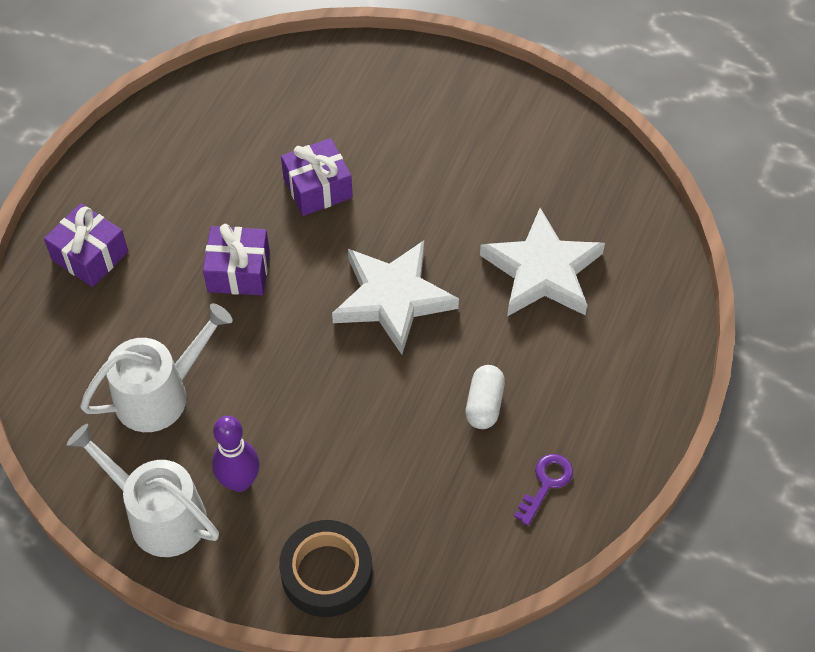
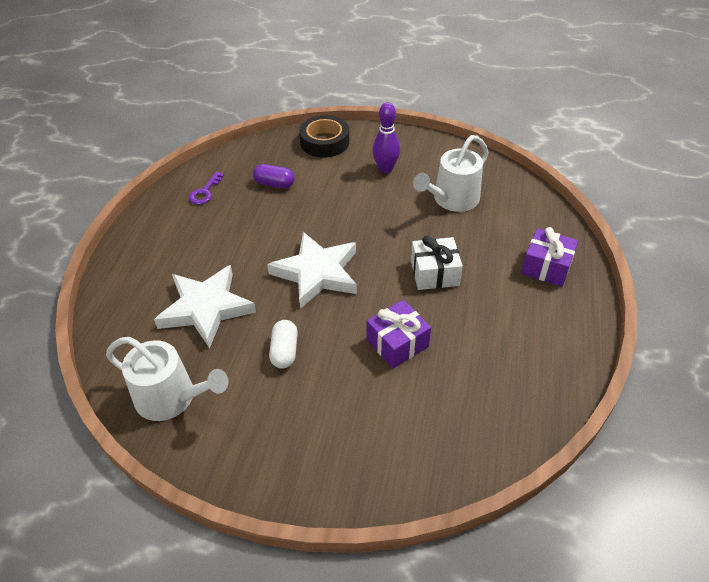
camera: 170 degrees right, 10 degrees down
white watering can [67,424,219,557] -> white watering can moved to [106,337,228,421]
purple gift [203,224,270,295] -> white gift [411,236,463,290]
white capsule [465,365,505,429] -> white capsule moved to [269,320,298,368]
none -> purple capsule [253,164,295,188]

